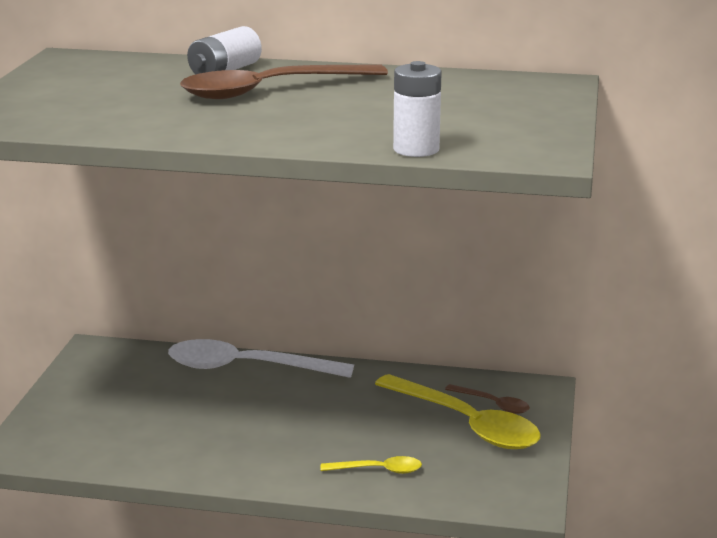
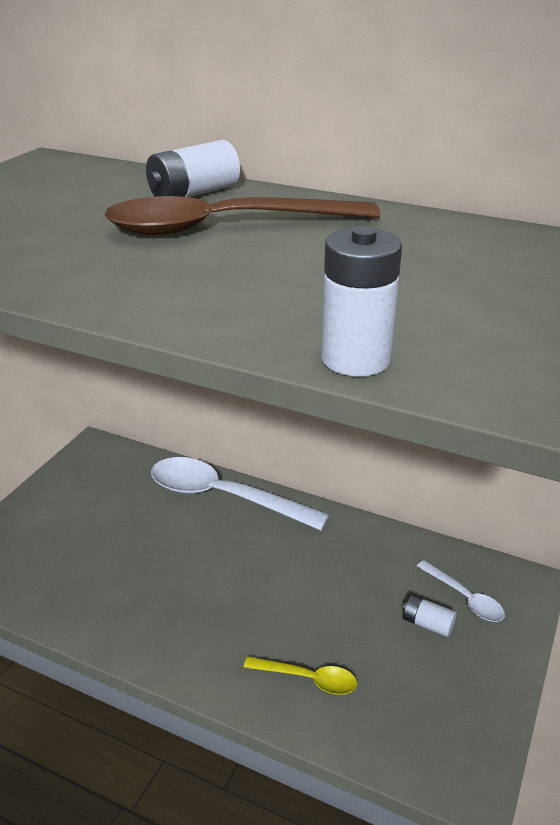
camera: 15 degrees right, 10 degrees up
yellow spoon [375,374,541,449] -> white battery [403,595,457,637]
brown spoon [445,384,530,414] -> white spoon [417,560,505,622]

